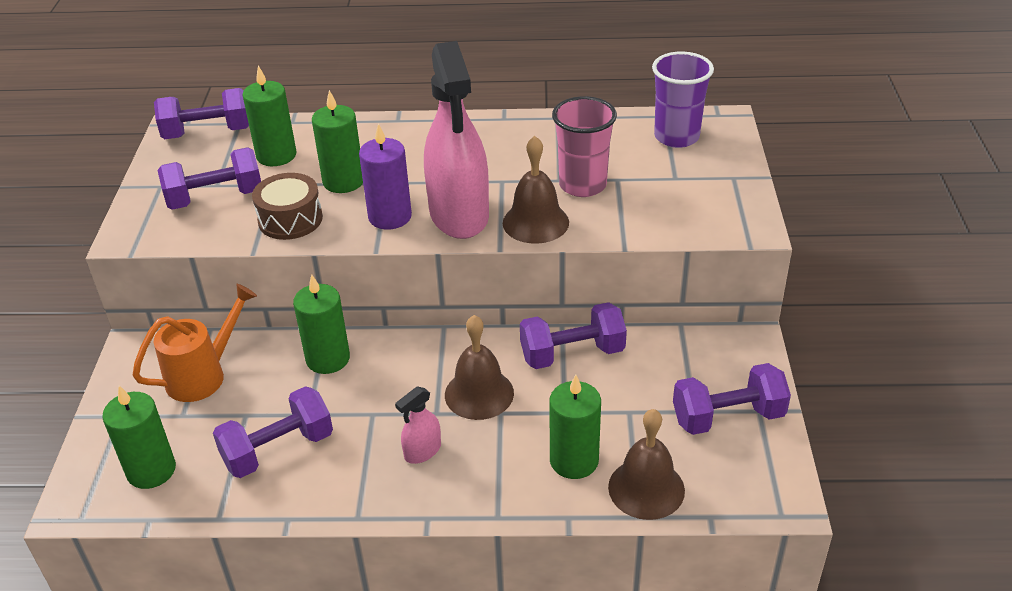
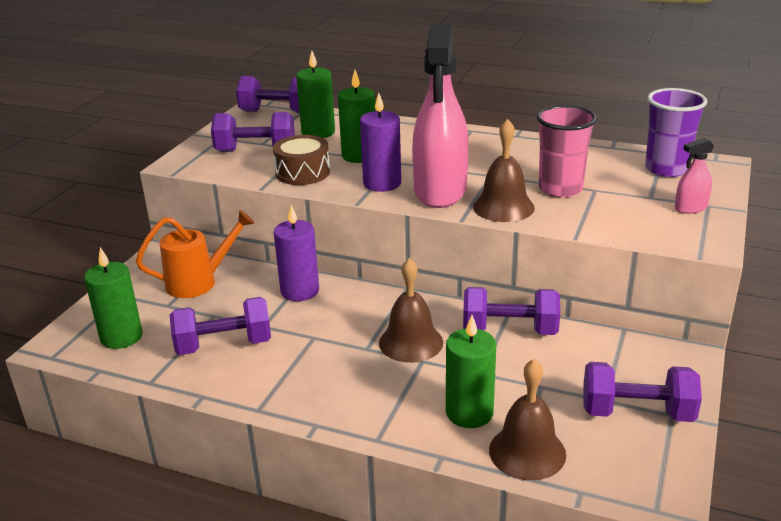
camera: 20 degrees right, 10 degrees down
green candle [293,274,350,374] -> purple candle [274,205,319,301]
pink spray bottle [395,386,441,464] -> pink spray bottle moved to [675,138,714,214]

